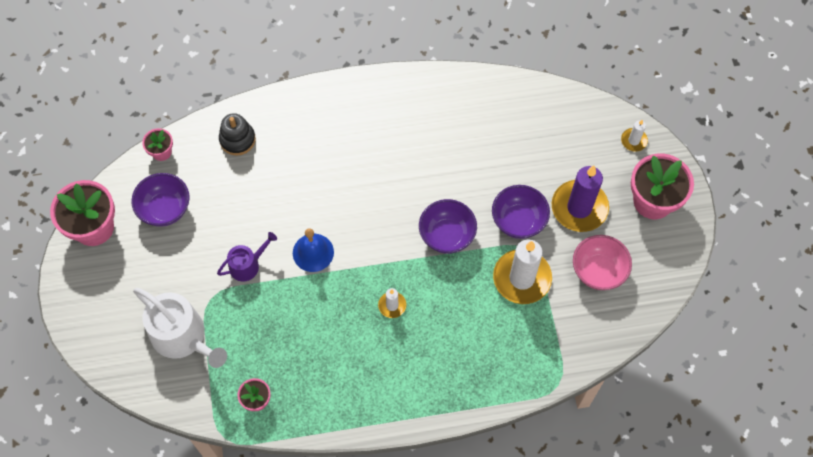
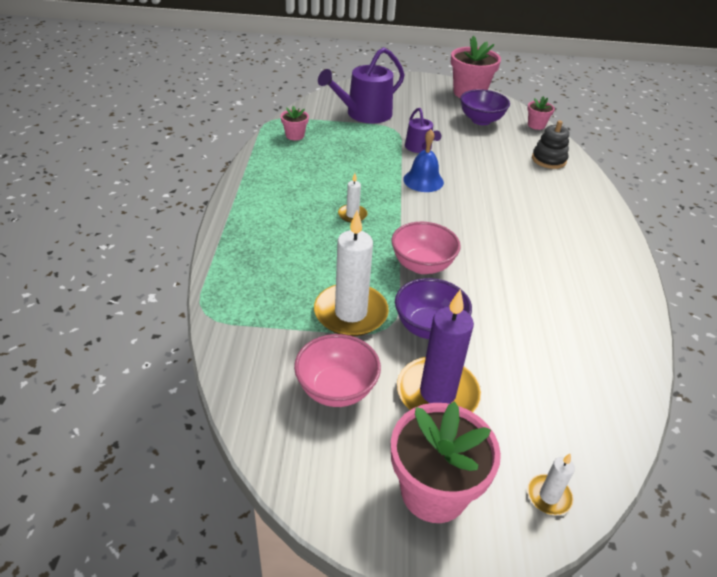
camera: 100 degrees right, 25 degrees down
white watering can [133,288,227,368] -> purple watering can [318,47,404,123]
purple bowl [419,199,477,254] -> pink bowl [392,221,461,274]

